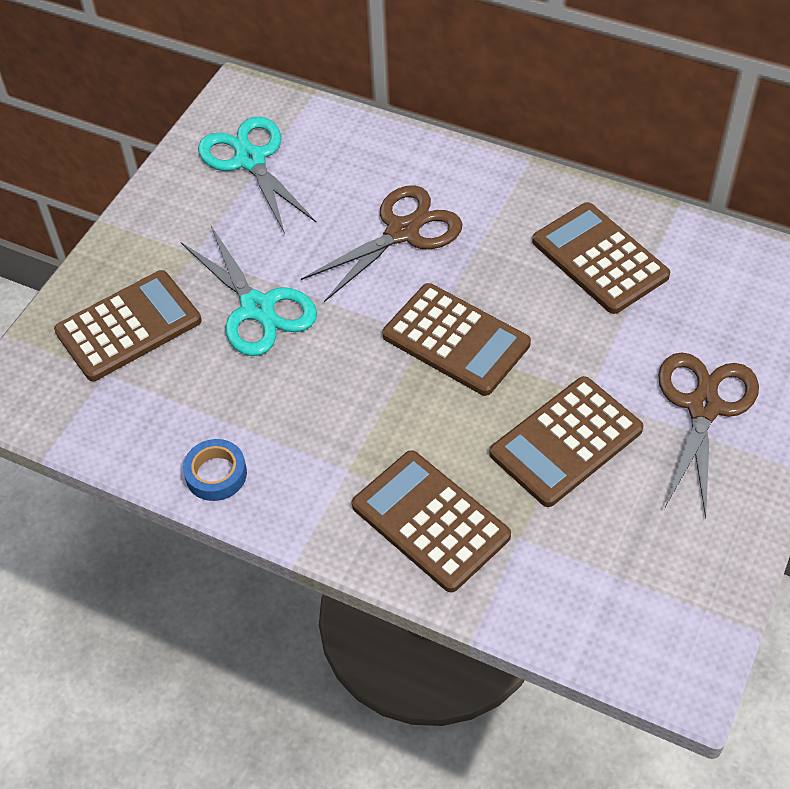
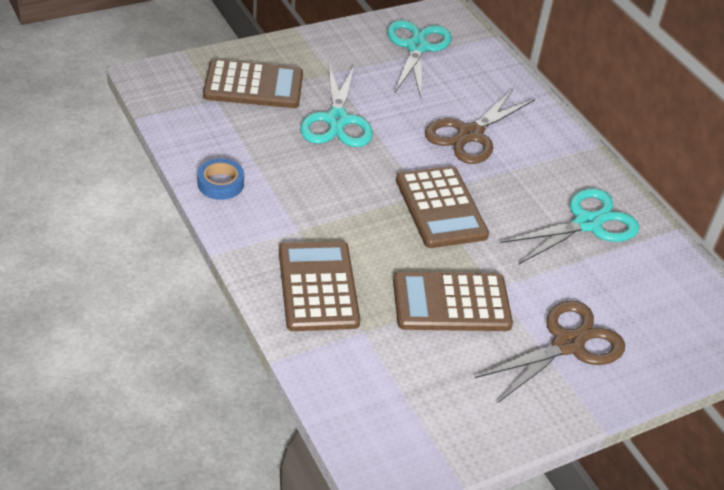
camera: 30 degrees right, 10 degrees down
brown scissors [301,185,463,302] -> brown scissors turned 135 degrees clockwise [425,89,535,164]
brown calculator [532,202,670,314] -> turquoise scissors [500,188,640,264]

